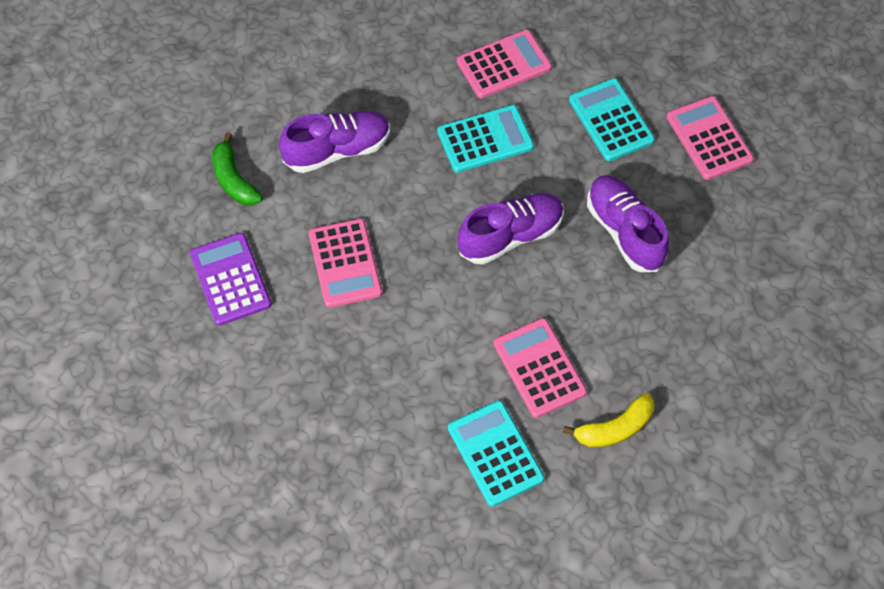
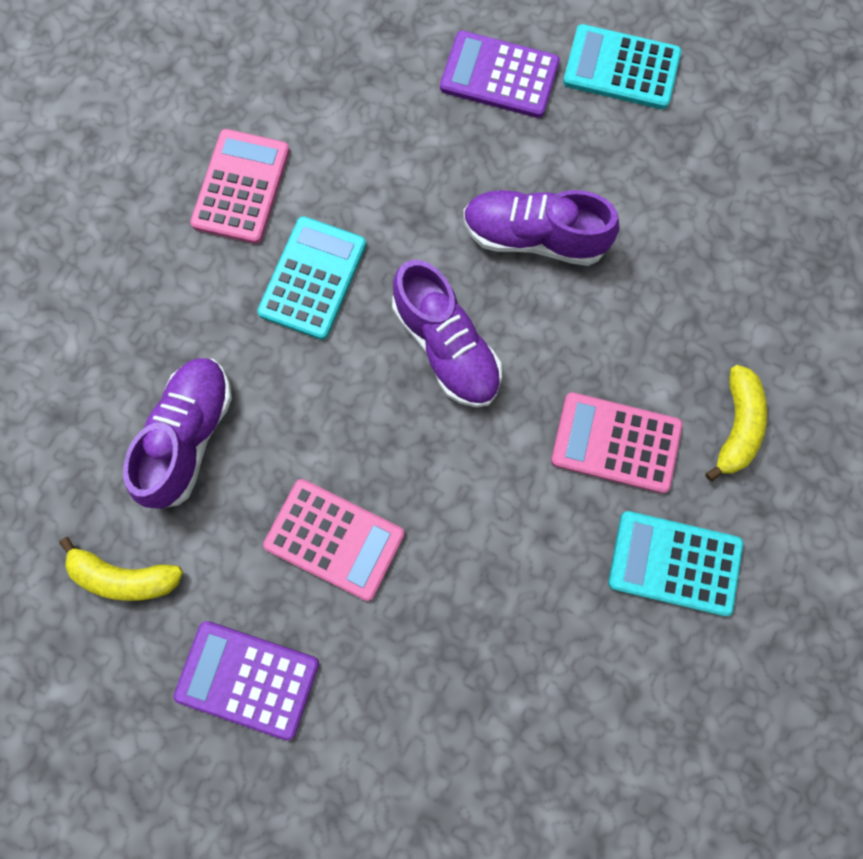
camera: 50 degrees left, 15 degrees up
green banana [212,132,263,206] -> yellow banana [59,537,183,601]
purple shoe [457,193,564,264] -> purple shoe turned 135 degrees clockwise [392,260,502,407]
turquoise calculator [569,78,655,161] -> turquoise calculator moved to [563,24,681,109]
pink calculator [667,96,754,180] -> purple calculator [440,30,560,118]

